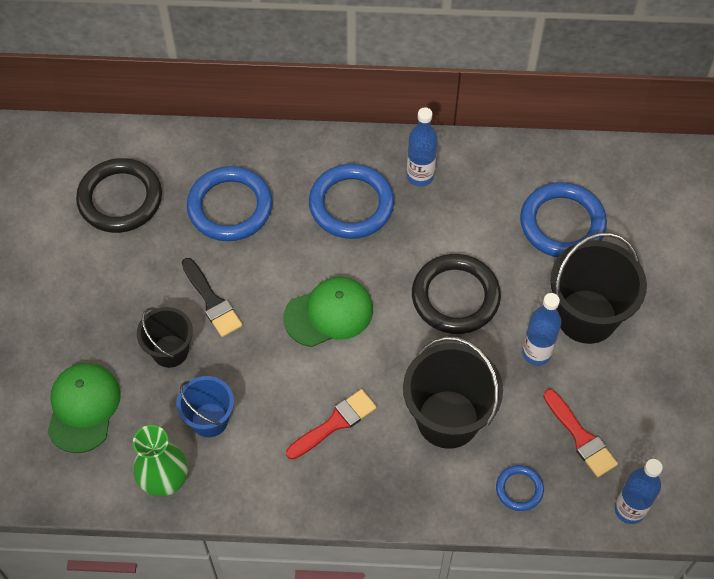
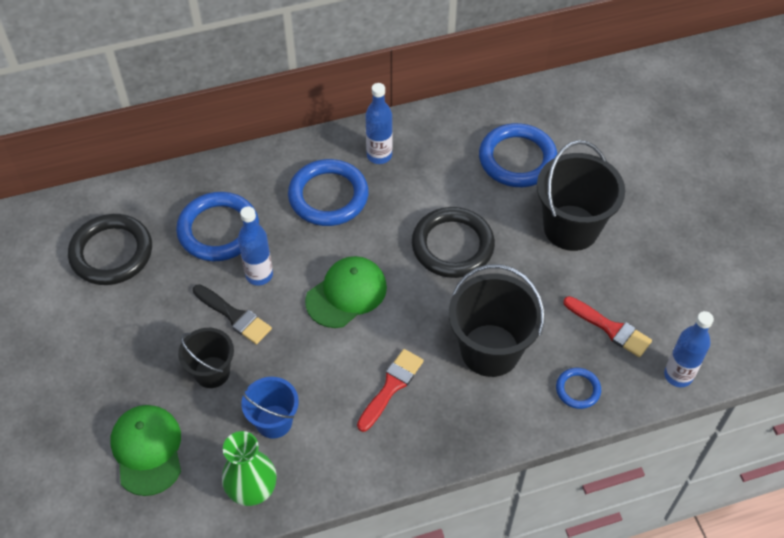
camera: 20 degrees left, 5 degrees down
blue bottle [522,293,561,365] -> blue bottle moved to [238,206,273,286]

